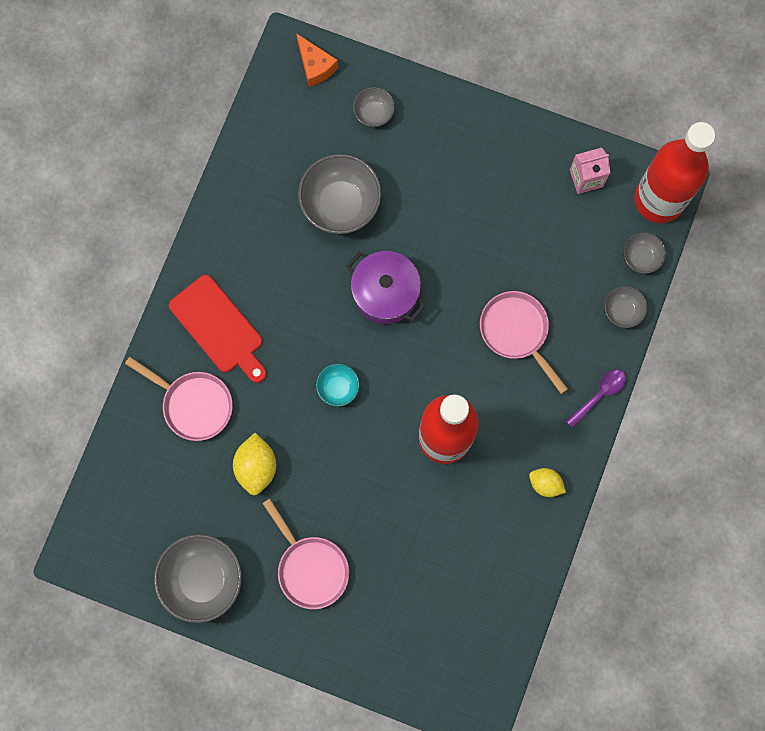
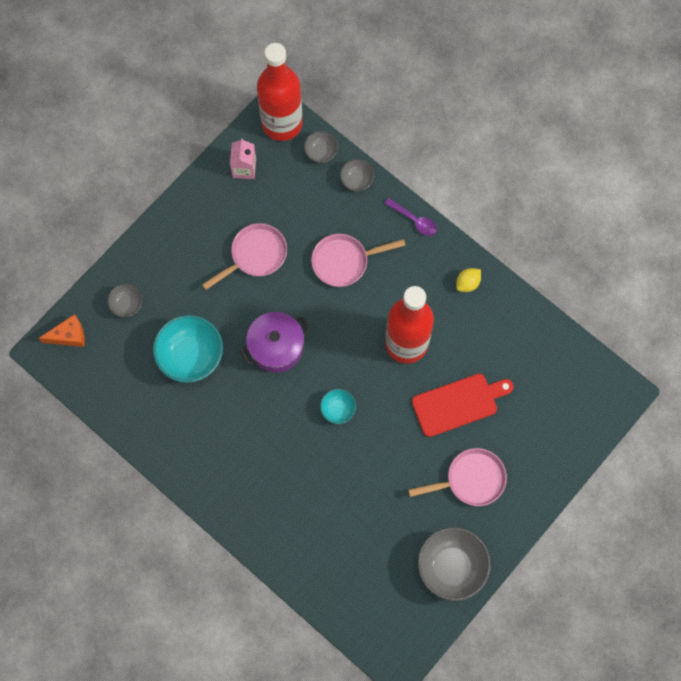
camera: 70 degrees left, 5 degrees down
pink pan [125,357,233,441] -> pink pan moved to [202,223,287,290]
red cutting board [169,275,267,383] -> red cutting board moved to [412,374,514,437]
yellow lemon [233,433,276,495] -> none
grey bowl [298,154,382,234] -> turquoise bowl [153,315,223,383]
purple spoon [566,370,626,428] -> purple spoon turned 150 degrees clockwise [384,198,437,236]

